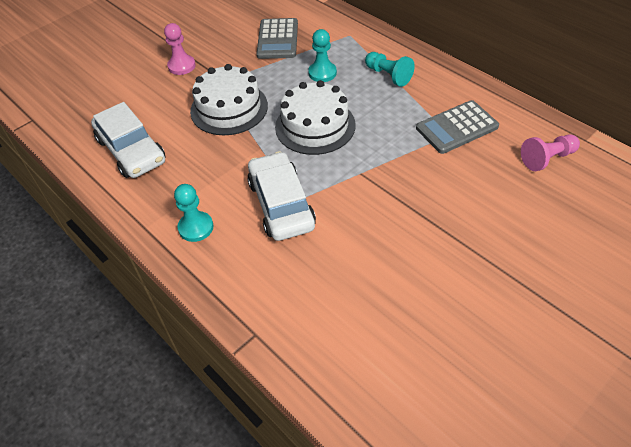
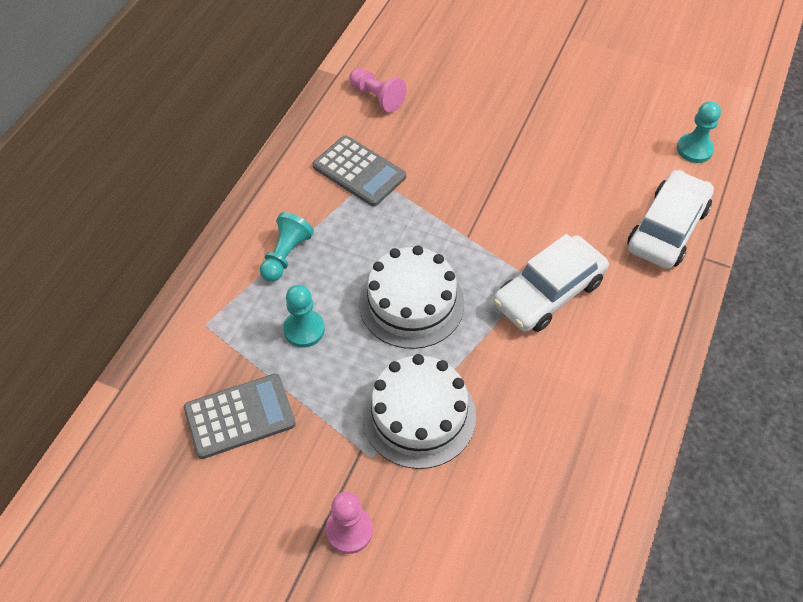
camera: 115 degrees left, 5 degrees up
white car [91,102,165,178] -> white car moved to [627,170,714,269]
turquoise pawn [174,184,213,242] -> turquoise pawn moved to [677,101,721,163]

